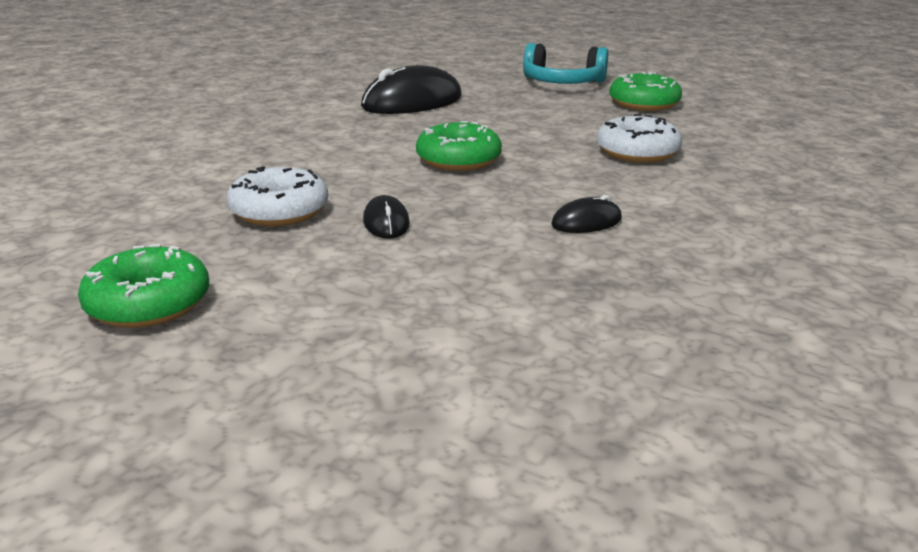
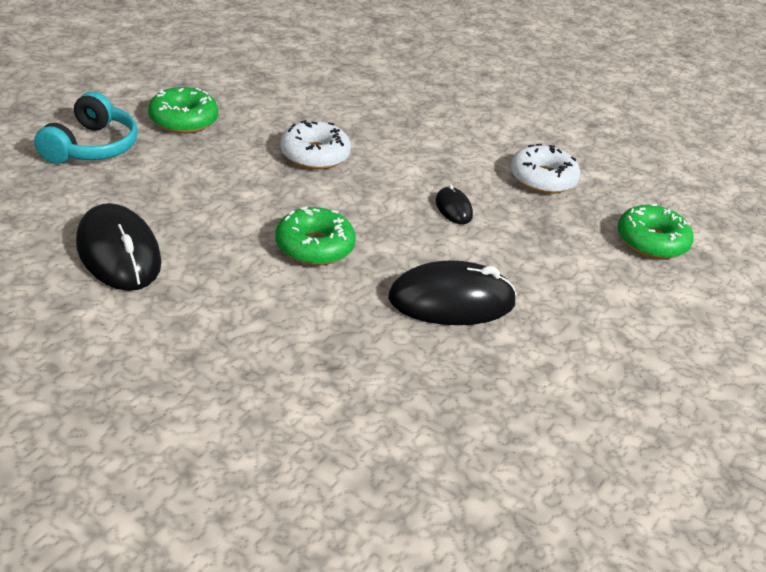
camera: 90 degrees left, 10 degrees up
green donut [78,244,209,328] -> green donut moved to [618,204,694,259]
white donut [227,166,328,226] -> white donut moved to [510,144,581,194]
black mouse [363,195,410,239] -> black mouse [388,260,517,325], size x2.04

